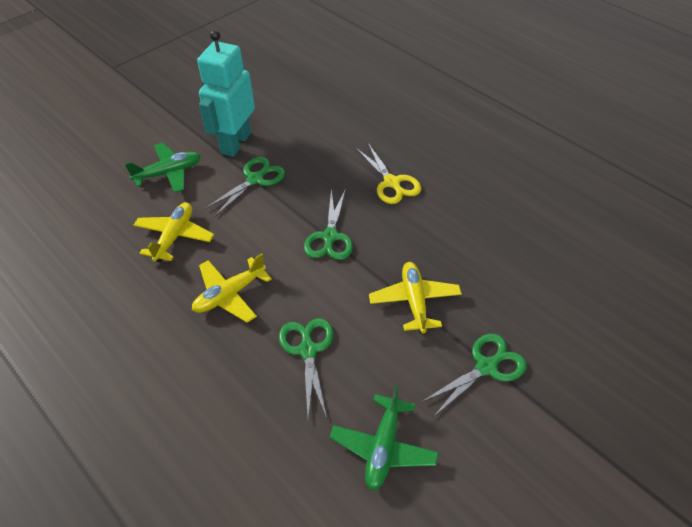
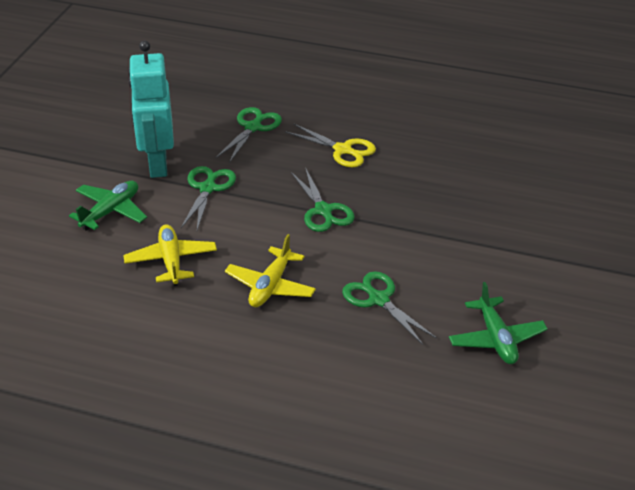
camera: 30 degrees left, 10 degrees down
yellow plane [369,262,462,334] -> none
green scissors [421,333,527,417] -> green scissors moved to [216,107,282,163]

